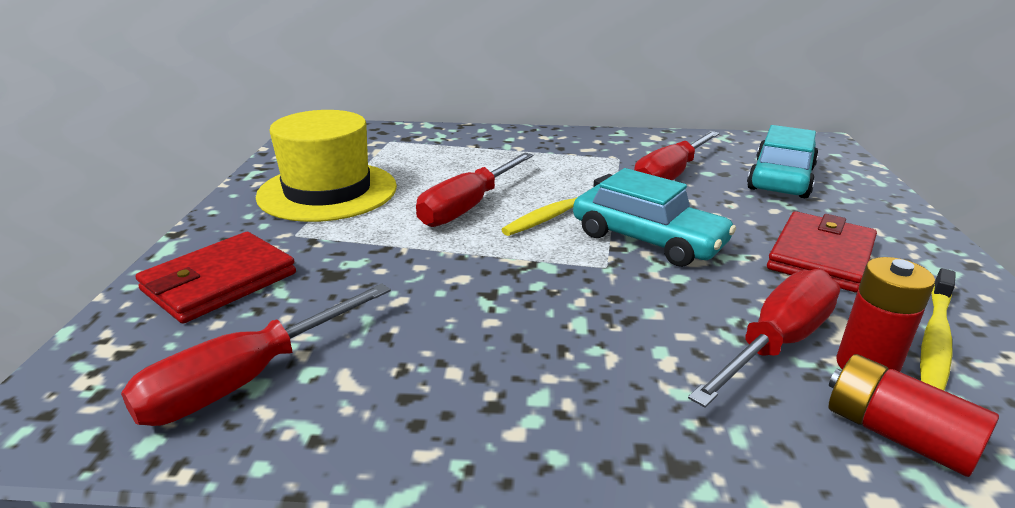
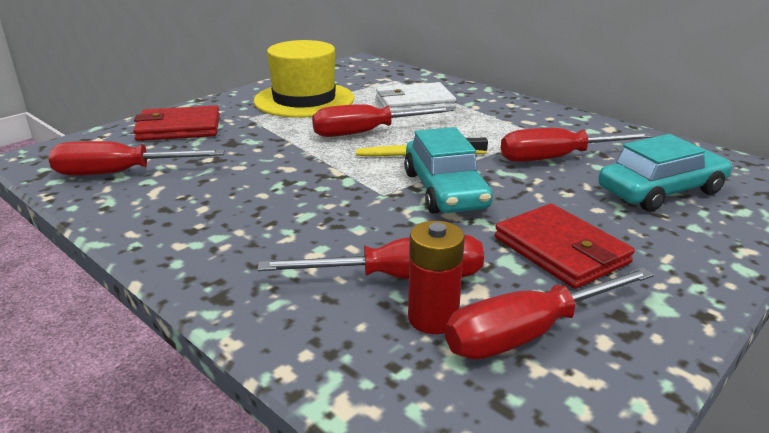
camera: 40 degrees right, 0 degrees up
red wallet [767,211,877,292] -> red wallet turned 75 degrees clockwise [495,204,635,289]
red battery [829,354,999,477] -> none
yellow toothbrush [920,268,956,391] -> red screwdriver [445,267,654,359]
none -> white wallet [376,82,456,113]

